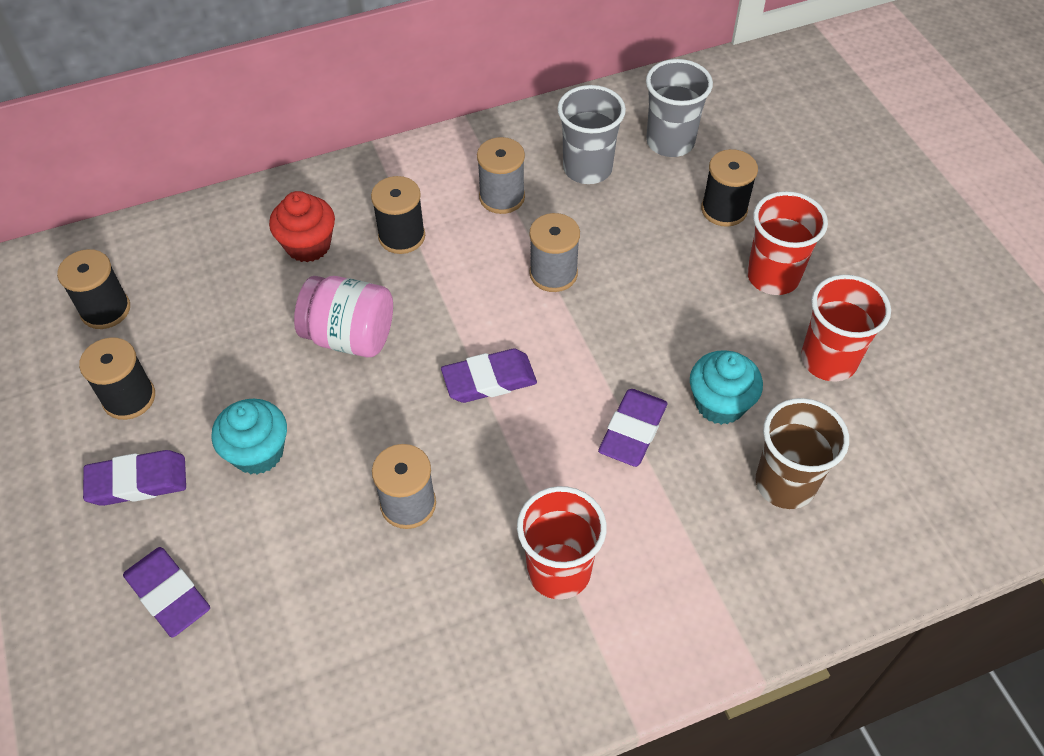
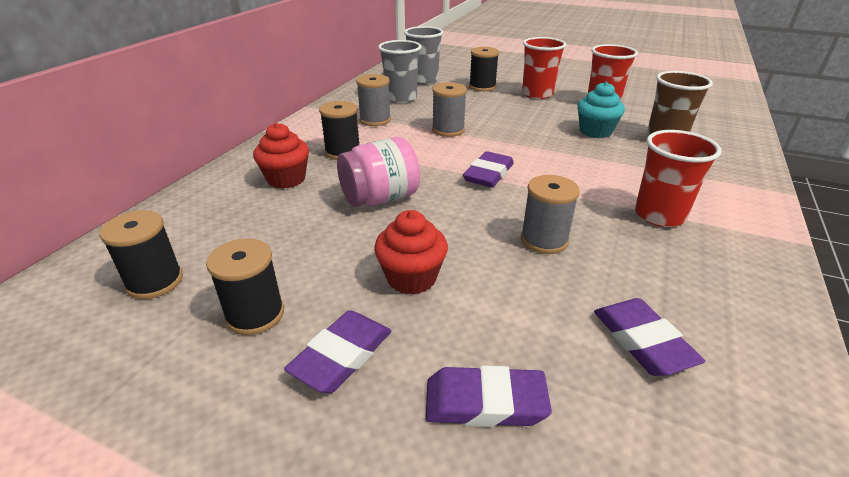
camera: 45 degrees left, 20 degrees down
turquoise cupcake [211,399,287,475] -> red cupcake [374,210,448,295]
purple eraser [598,389,668,467] -> purple eraser moved to [594,298,705,376]

